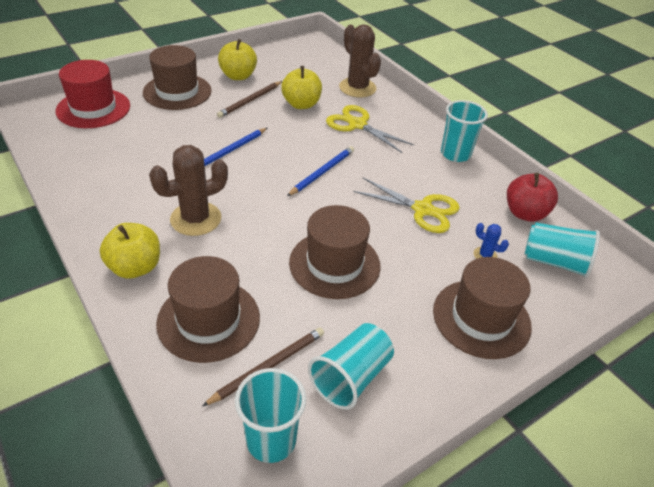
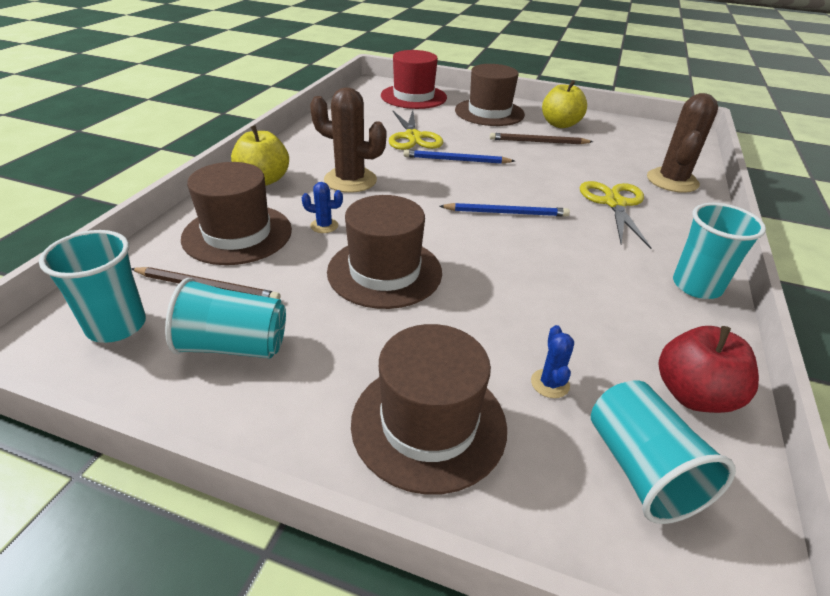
camera: 55 degrees right, 5 degrees down
yellow apple [281,66,322,109] -> none
yellow scissors [353,178,460,233] -> yellow scissors moved to [389,110,443,150]
none -> blue cactus [302,182,343,233]

